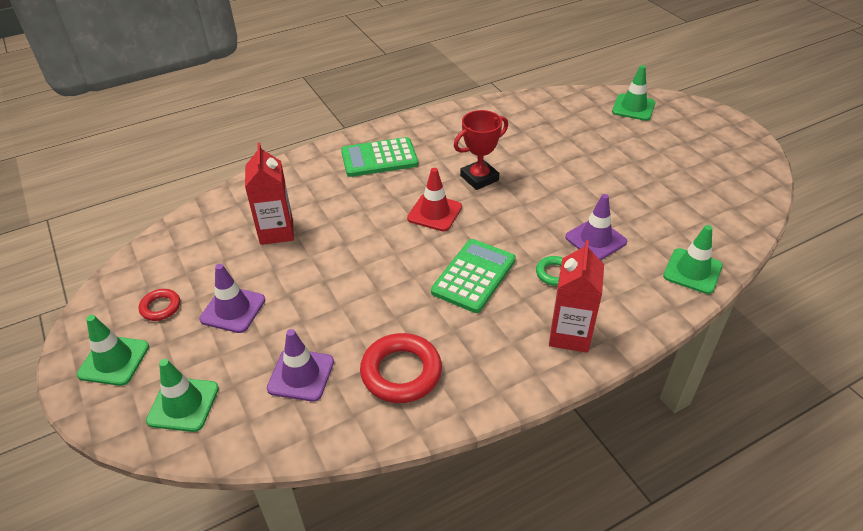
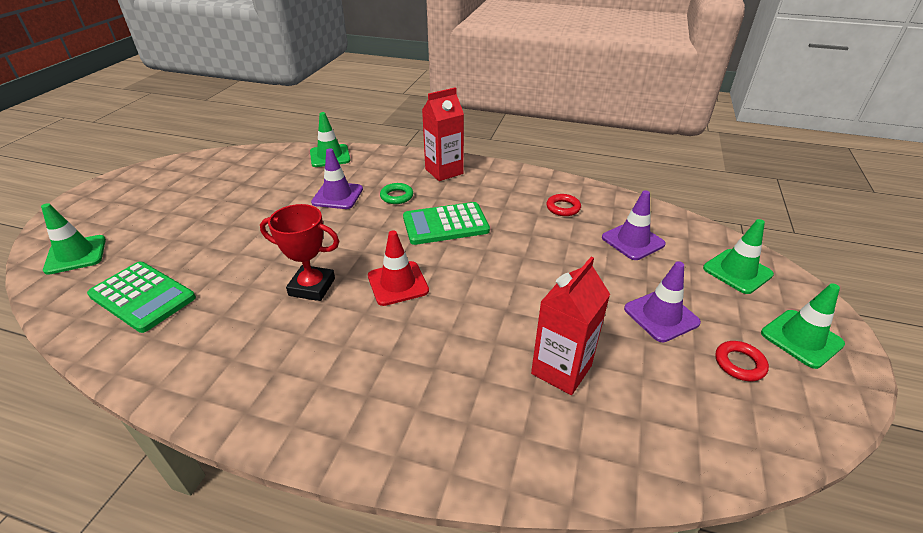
camera: 135 degrees left, 5 degrees down
green calculator [341,137,418,177] -> green calculator moved to [87,262,196,333]
red ring [360,333,442,403] -> red ring [546,194,581,216], size x0.54

